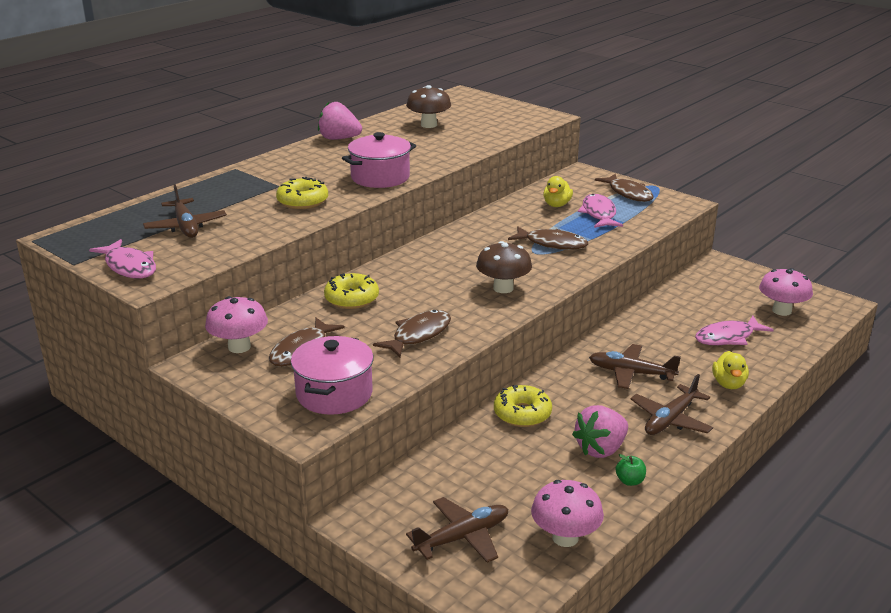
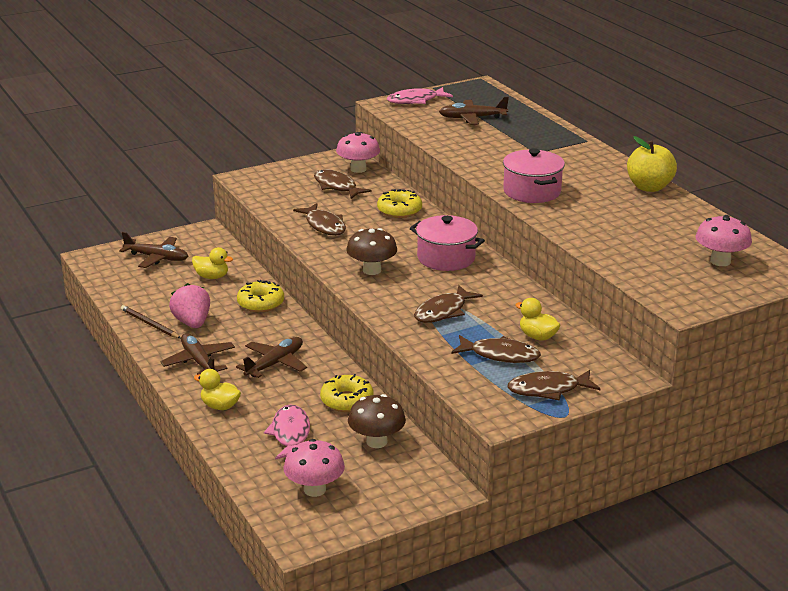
camera: 110 degrees right, 0 degrees up
yellow donut [276,177,328,209] -> yellow donut moved to [320,374,374,412]
pink pot [291,336,374,415] -> pink pot moved to [410,215,485,271]
pink strawberry [318,102,362,140] -> yellow apple [627,136,677,192]
brown mushroom [406,85,451,128] -> brown mushroom moved to [348,394,406,448]
brown plane [406,497,508,563] -> brown plane turned 60 degrees counterclockwise [119,232,188,268]
pink mushroom [531,480,604,547] -> pink mushroom moved to [696,215,752,266]
pink fish [578,194,623,228] -> brown fish [451,335,541,363]
green apple [615,454,646,486] -> brown pencil [121,305,181,338]
none -> yellow duck [192,247,233,279]

